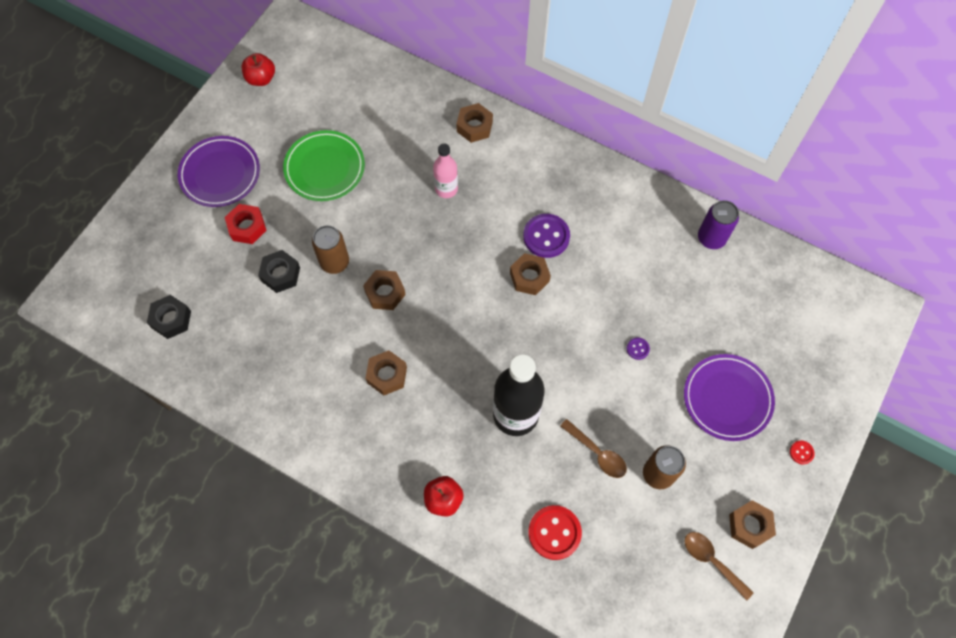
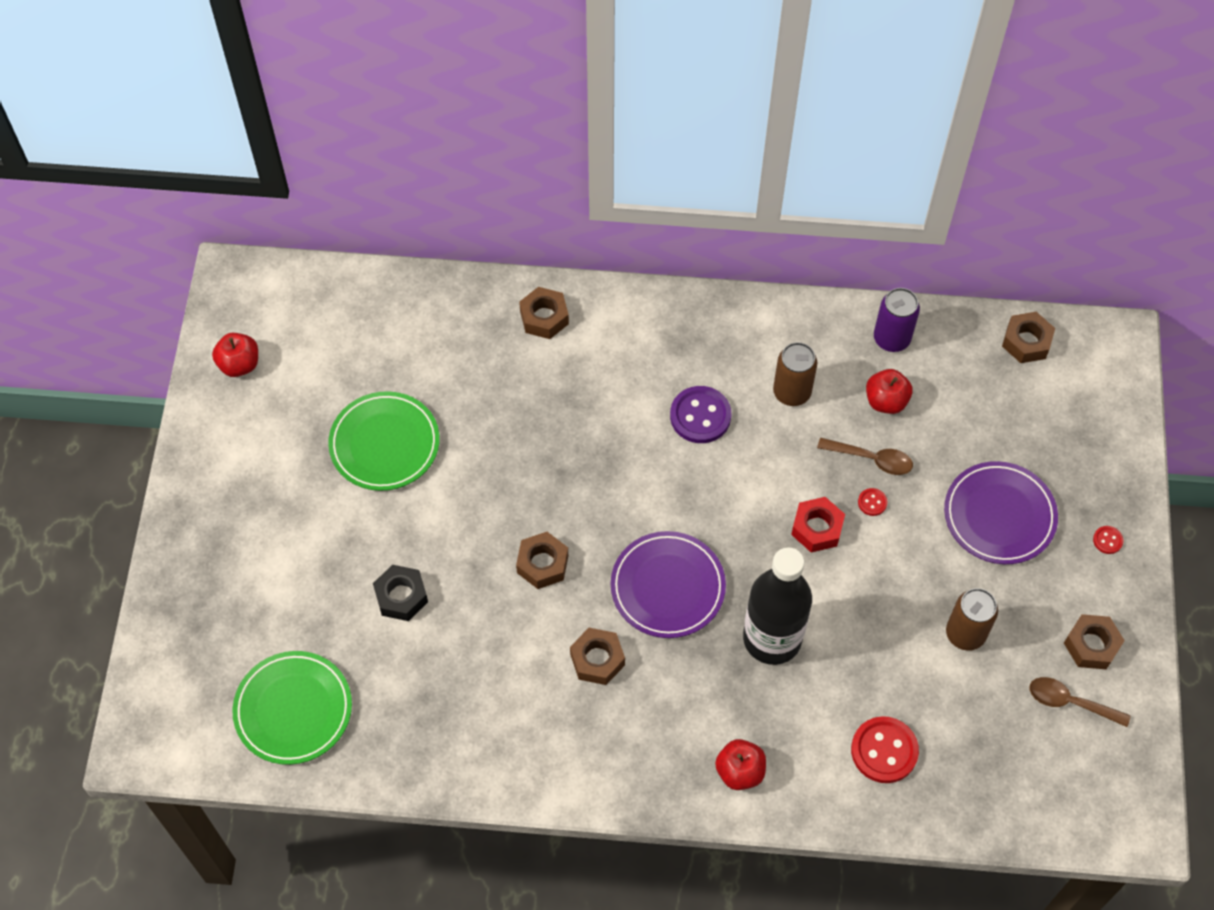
camera: 25 degrees left, 5 degrees down
black nut [147,295,191,339] -> green plate [232,651,352,765]
purple plate [178,136,260,207] -> purple plate moved to [611,531,726,638]
red nut [225,204,267,244] -> red nut moved to [791,497,845,552]
brown can [312,225,349,274] -> brown can moved to [773,342,817,406]
pink bottle [433,143,458,198] -> none
brown nut [510,253,551,295] -> brown nut moved to [1002,312,1055,363]
brown spoon [560,419,627,478] -> brown spoon moved to [817,438,913,475]
purple button [627,337,650,360] -> red button [858,488,887,516]
none -> red apple [866,369,913,414]

